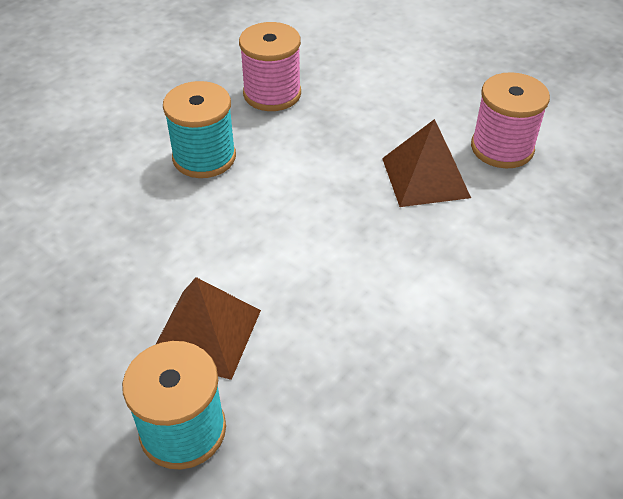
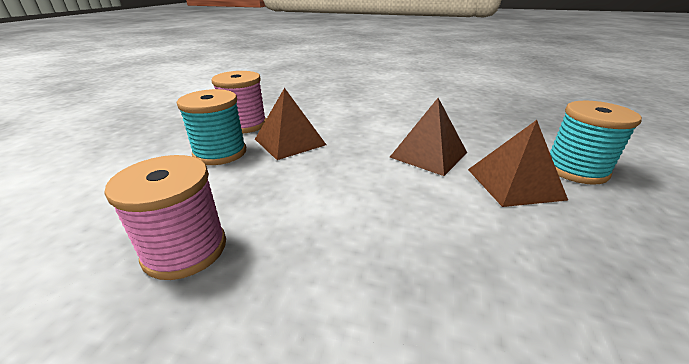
camera: 115 degrees left, 15 degrees down
turquoise spool [163,81,236,178] -> turquoise spool moved to [177,89,246,165]
none -> brown pyramid [390,98,467,176]

